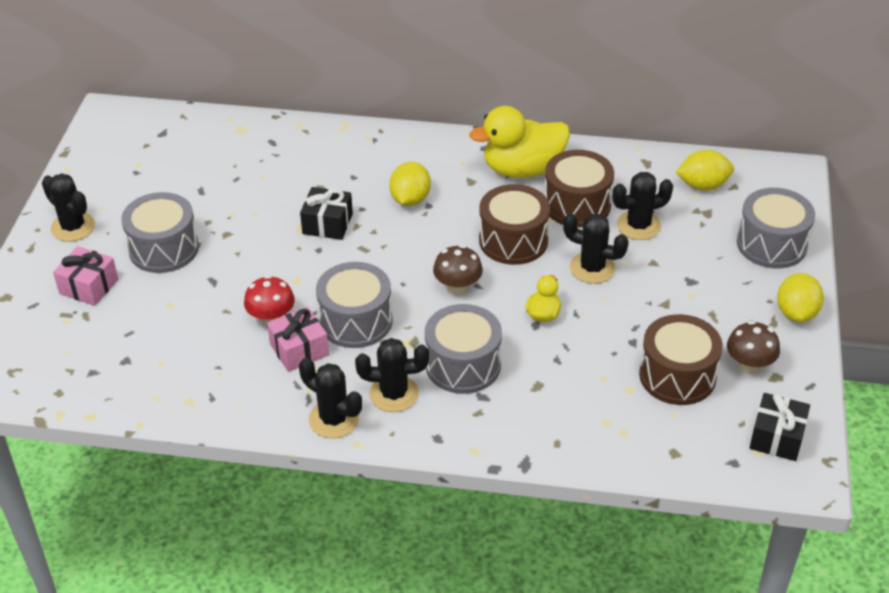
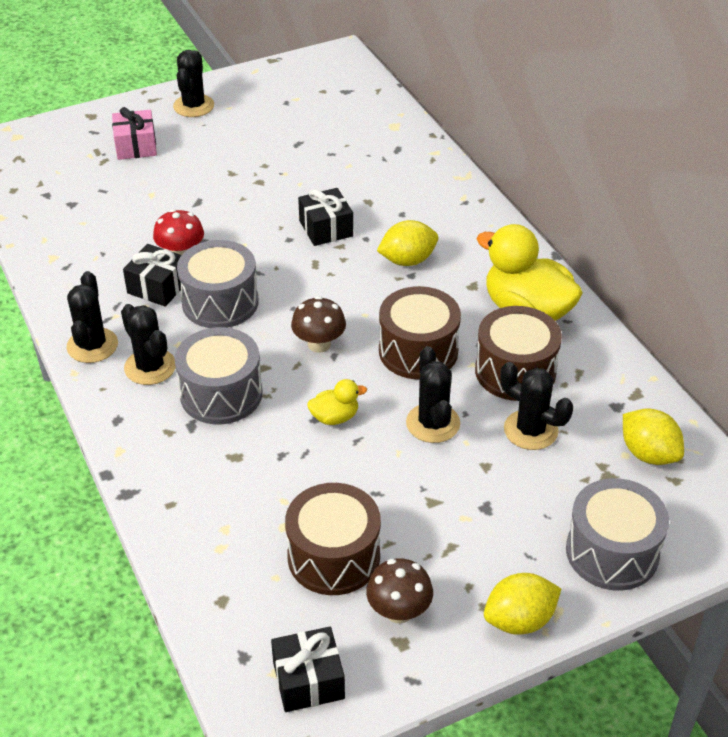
camera: 55 degrees right, 0 degrees up
grey drum [121,192,199,273] -> none
pink gift [267,307,329,372] -> black gift [123,244,182,307]

